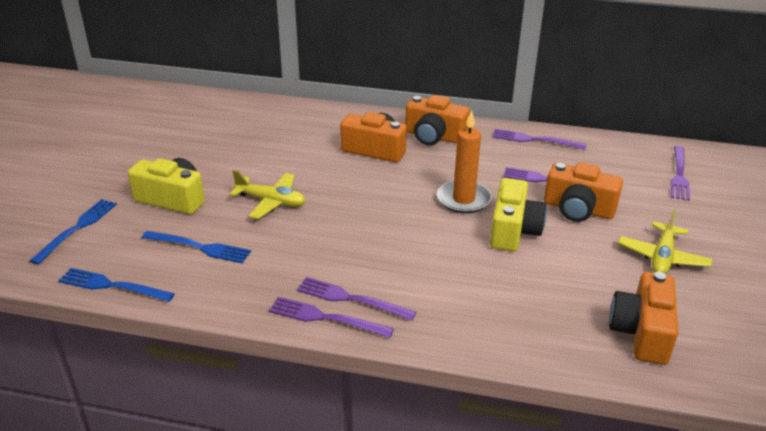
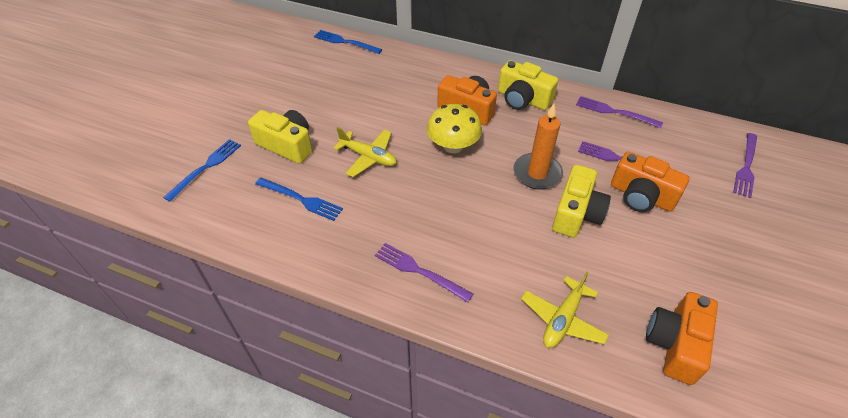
camera: 10 degrees right, 15 degrees up
blue fork [58,268,175,302] -> blue fork moved to [314,30,382,54]
purple fork [269,297,394,338] -> none
orange camera [405,95,470,146] -> yellow camera [498,60,558,110]
yellow plane [618,209,712,274] -> yellow plane moved to [521,271,609,348]
none -> yellow mushroom [427,104,482,153]

